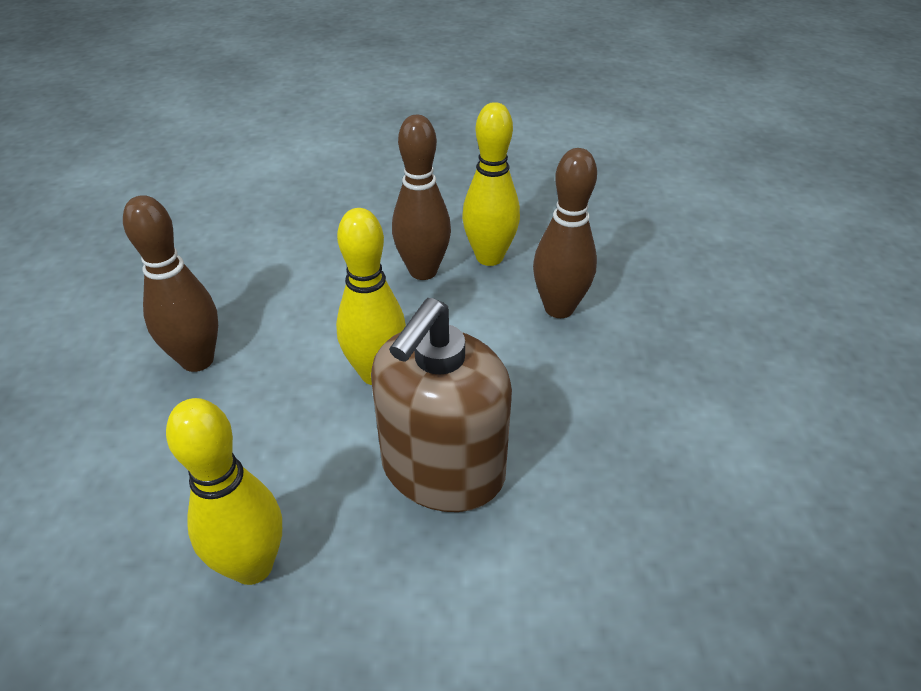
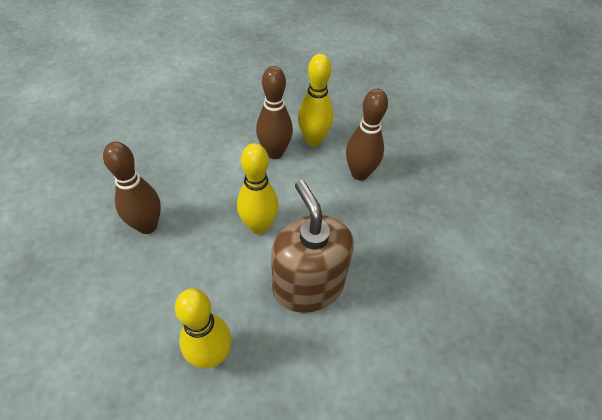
camera: 10 degrees left, 10 degrees up
brown soap dispenser [371,298,512,512] -> brown soap dispenser turned 135 degrees clockwise [271,180,354,313]

